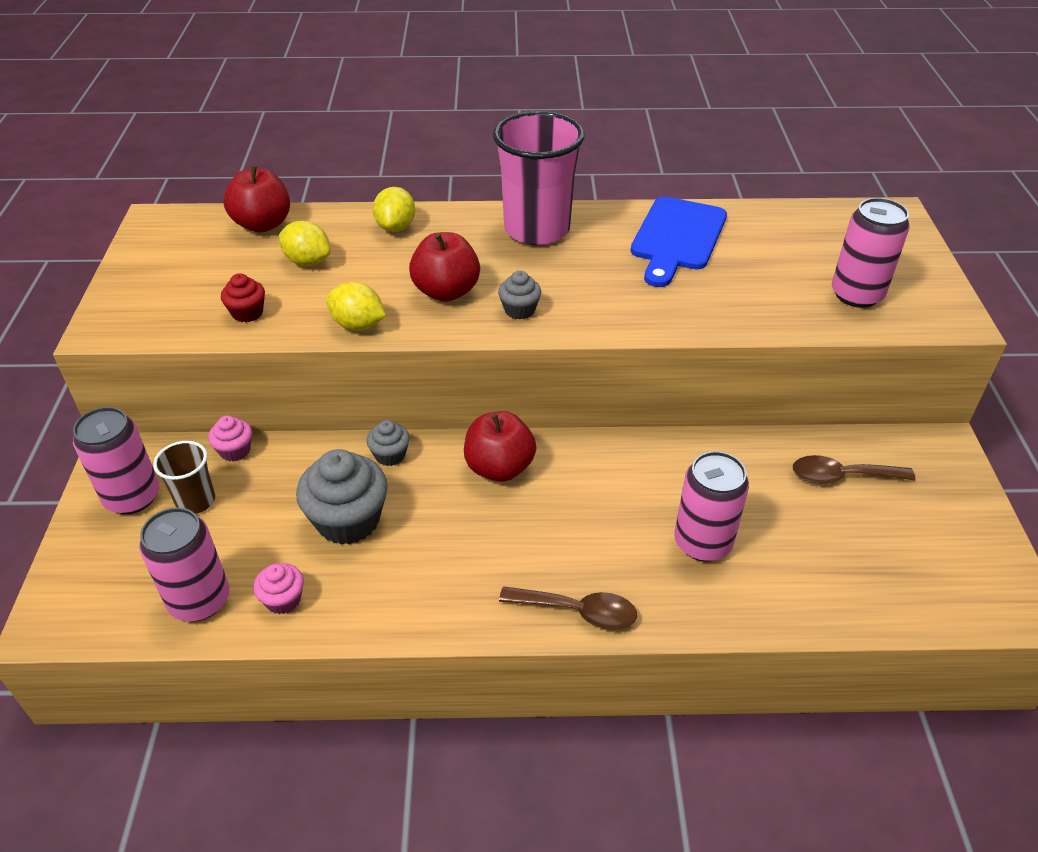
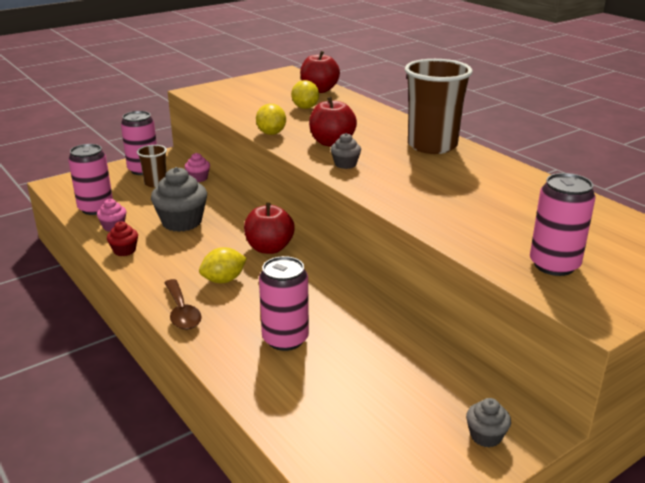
camera: 55 degrees right, 15 degrees down
red cupcake [221,273,265,323] -> red cupcake moved to [107,221,138,256]
grey cupcake [366,420,410,466] -> grey cupcake moved to [466,398,511,447]
yellow lemon [373,187,415,232] -> yellow lemon moved to [199,247,247,283]
pink cup [493,111,585,245] -> brown cup [405,59,473,154]
blue cutting board [631,196,727,287] -> none
brown spoon [793,455,915,484] -> none

